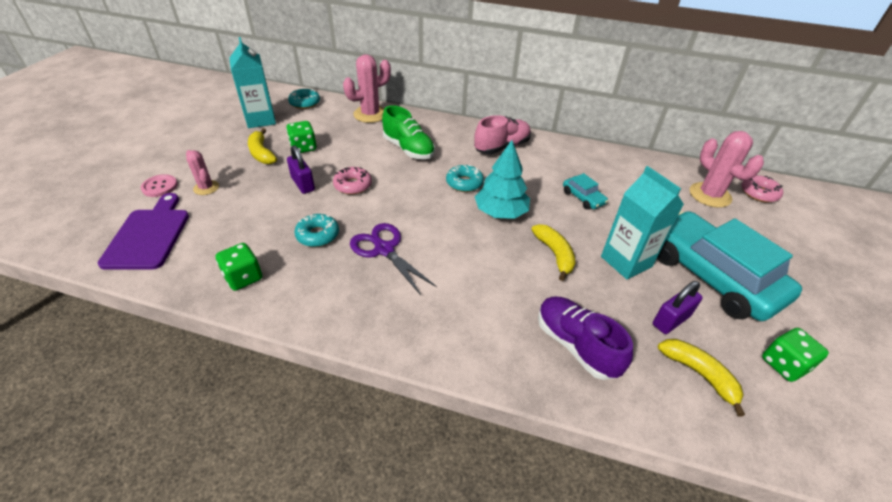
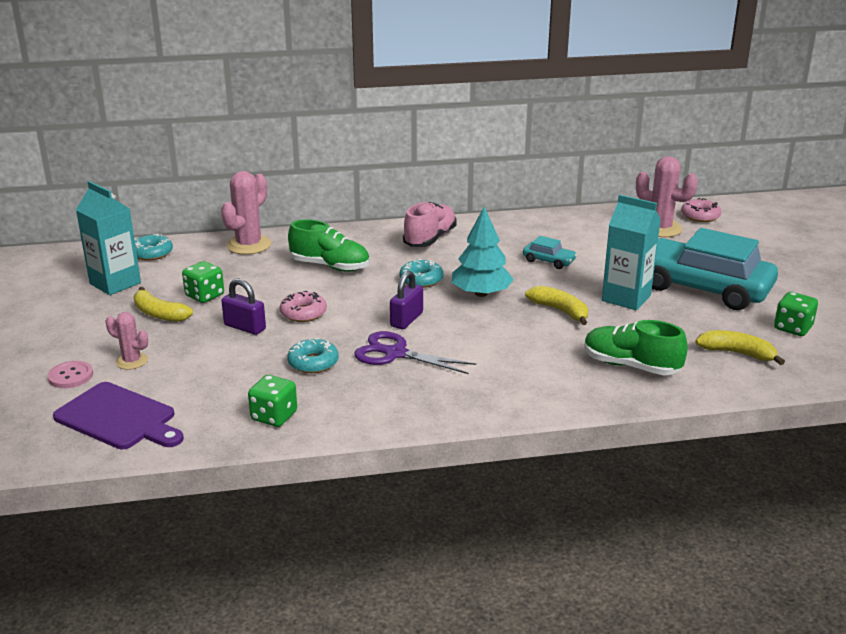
camera: 25 degrees left, 15 degrees down
purple cutting board [98,193,189,270] -> purple cutting board turned 150 degrees clockwise [53,382,184,449]
purple shoe [538,297,633,380] -> green shoe [584,320,687,375]
purple padlock [653,281,703,334] -> purple padlock moved to [390,271,423,329]

